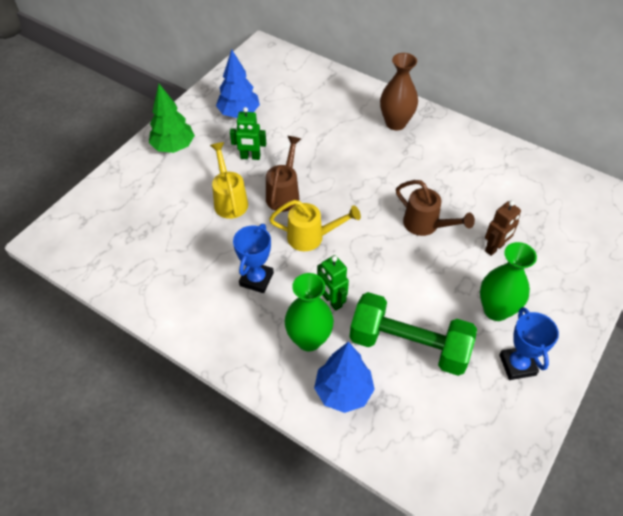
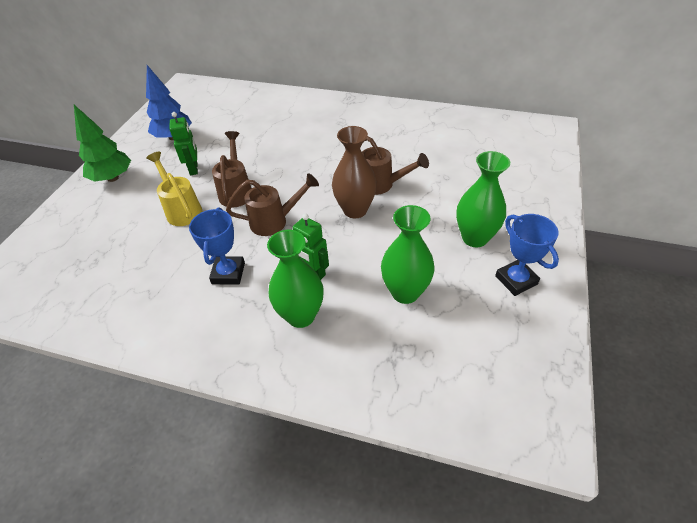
camera: 15 degrees left, 5 degrees down
green robot [230,107,266,160] -> green robot turned 90 degrees counterclockwise [169,112,198,175]
yellow watering can [269,200,361,251] -> brown watering can [226,173,319,236]
blue tree [314,342,375,413] -> none
green dumbbell [350,292,477,376] -> green vase [381,205,435,304]
brown vase [380,53,418,130] -> brown vase moved to [332,126,377,218]
brown robot [485,201,521,256] -> none

